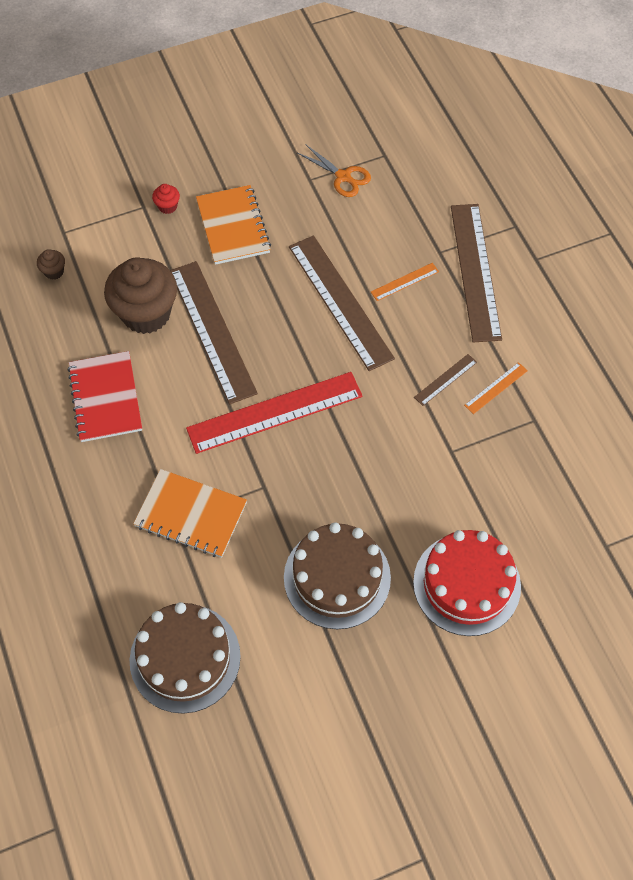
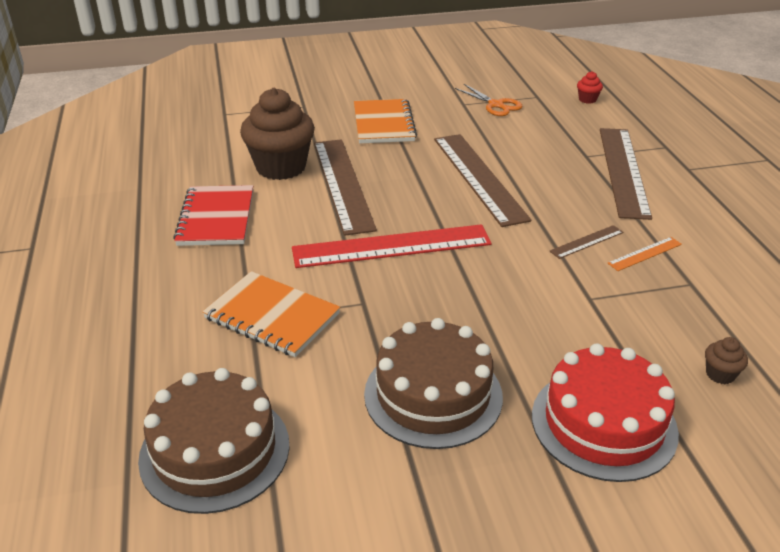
camera: 10 degrees right, 25 degrees down
brown cupcake [37,249,65,280] -> brown cupcake moved to [705,337,748,384]
red cupcake [152,184,180,214] -> red cupcake moved to [577,71,603,104]
orange ruler [371,263,439,301] -> none

